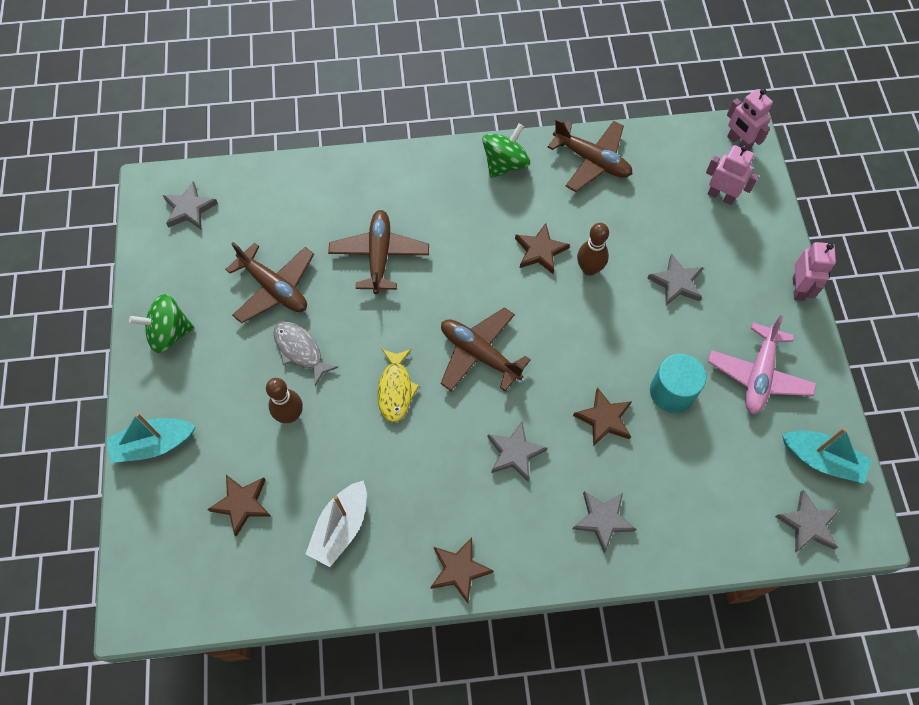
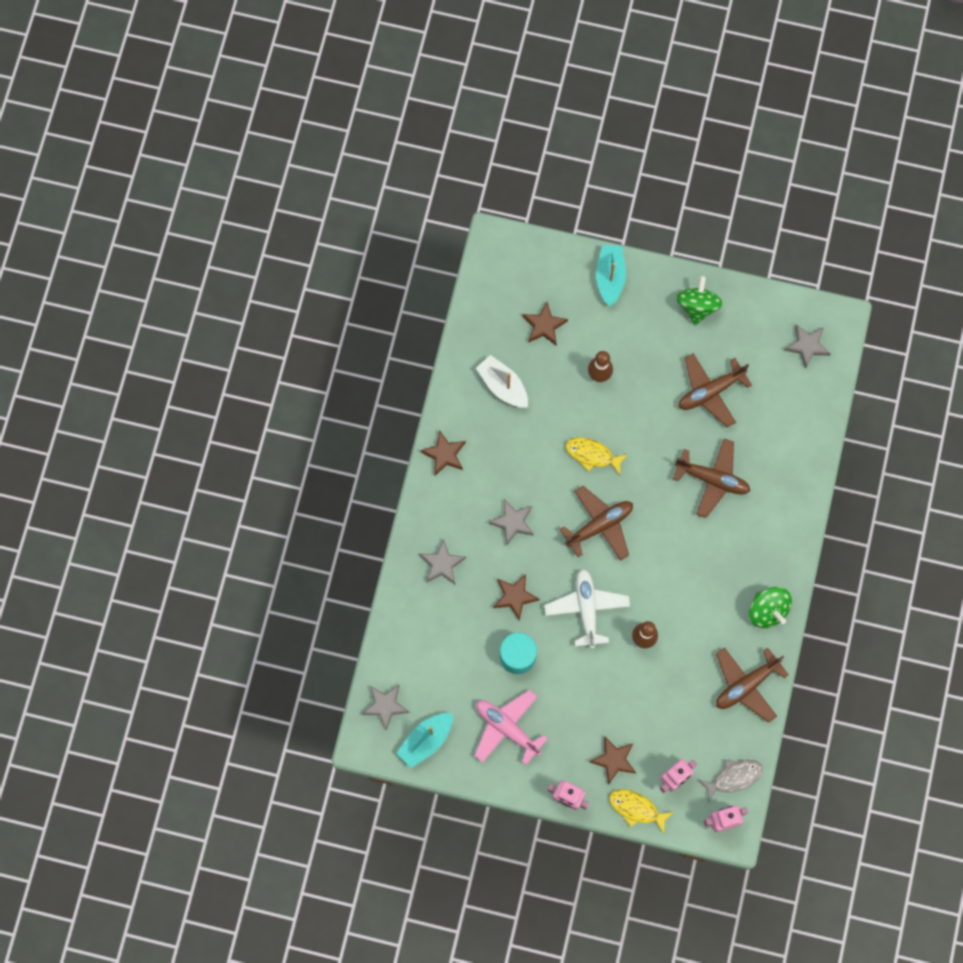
camera: 110 degrees right, 10 degrees up
grey fish [273,321,338,386] -> grey fish moved to [699,760,763,802]
brown star [515,223,570,274] -> brown star moved to [589,736,636,785]
grey star [647,253,704,306] -> none
none -> white plane [544,569,630,649]
none -> yellow fish [609,789,673,834]

